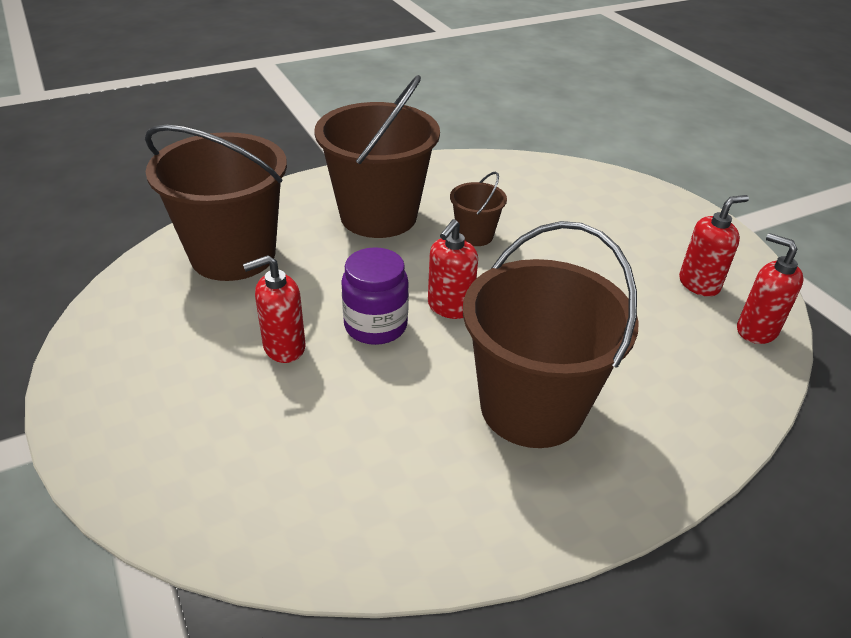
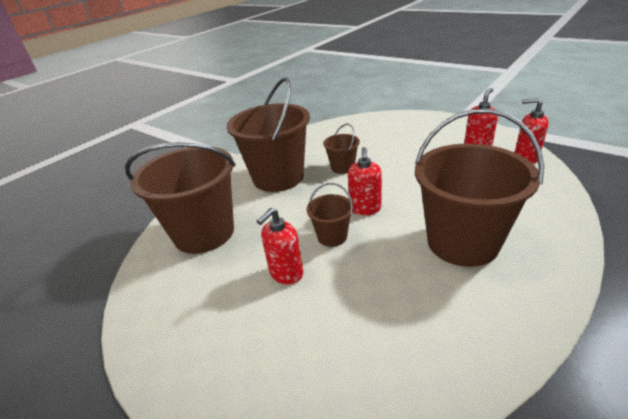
camera: 20 degrees left, 5 degrees down
purple jar [341,247,409,345] -> brown bucket [307,183,353,247]

